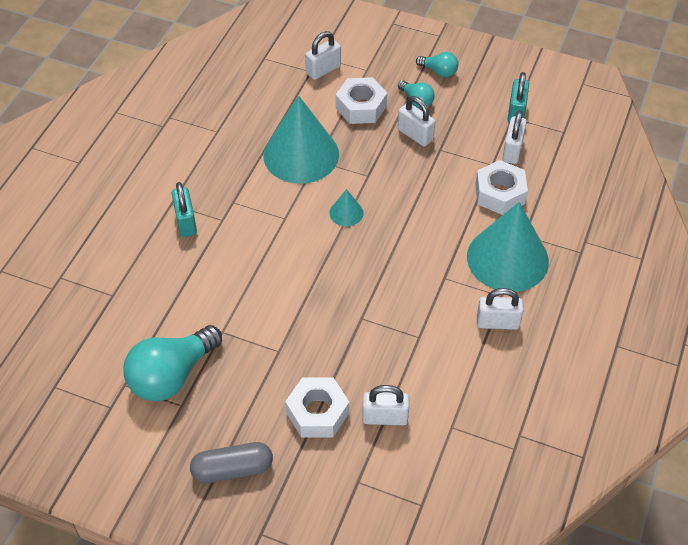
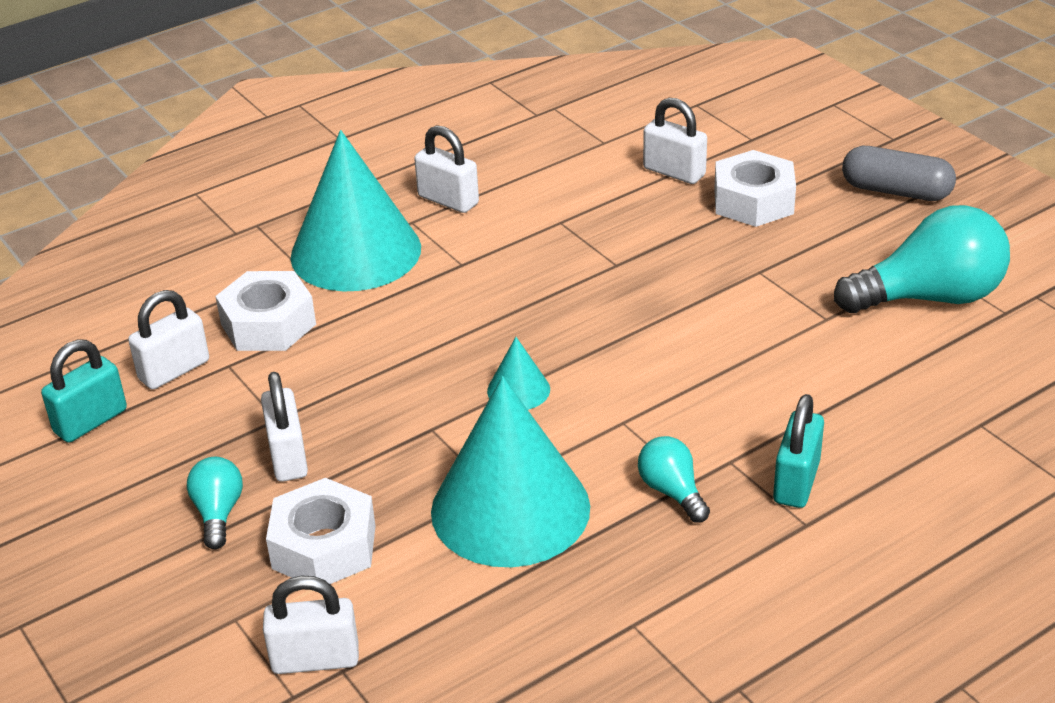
camera: 145 degrees left, 15 degrees down
turquoise light bulb [416,52,458,77] -> turquoise light bulb moved to [638,436,710,523]

